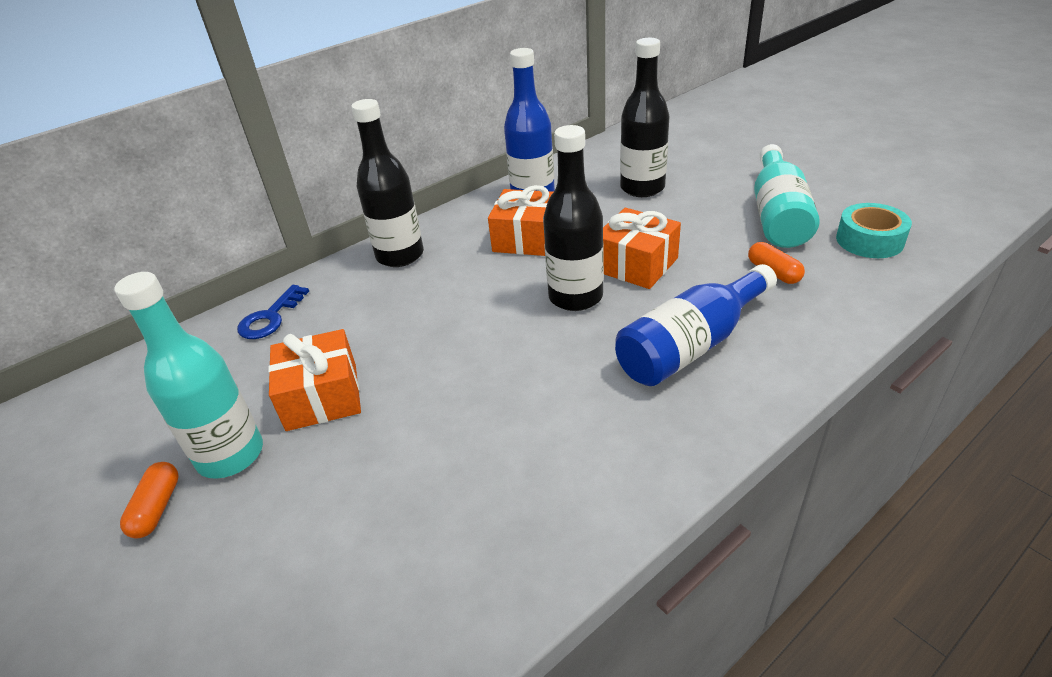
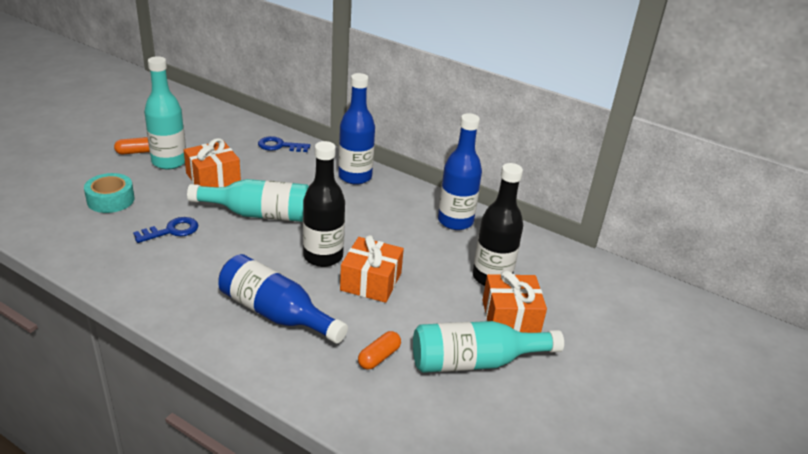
camera: 65 degrees right, 5 degrees down
black bottle [351,99,424,267] -> blue bottle [338,73,375,185]
orange gift [488,185,553,256] -> orange gift moved to [483,271,547,333]
turquoise tape [836,203,912,258] -> turquoise tape moved to [84,173,134,213]
none -> blue key [133,217,198,243]
none -> turquoise bottle [187,179,309,222]

